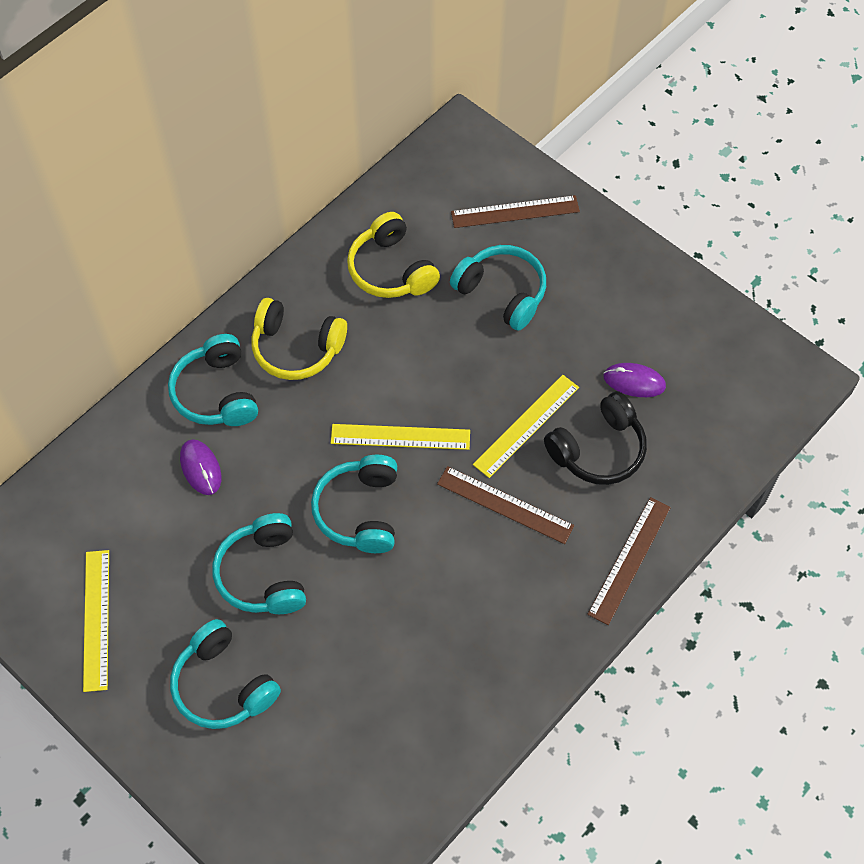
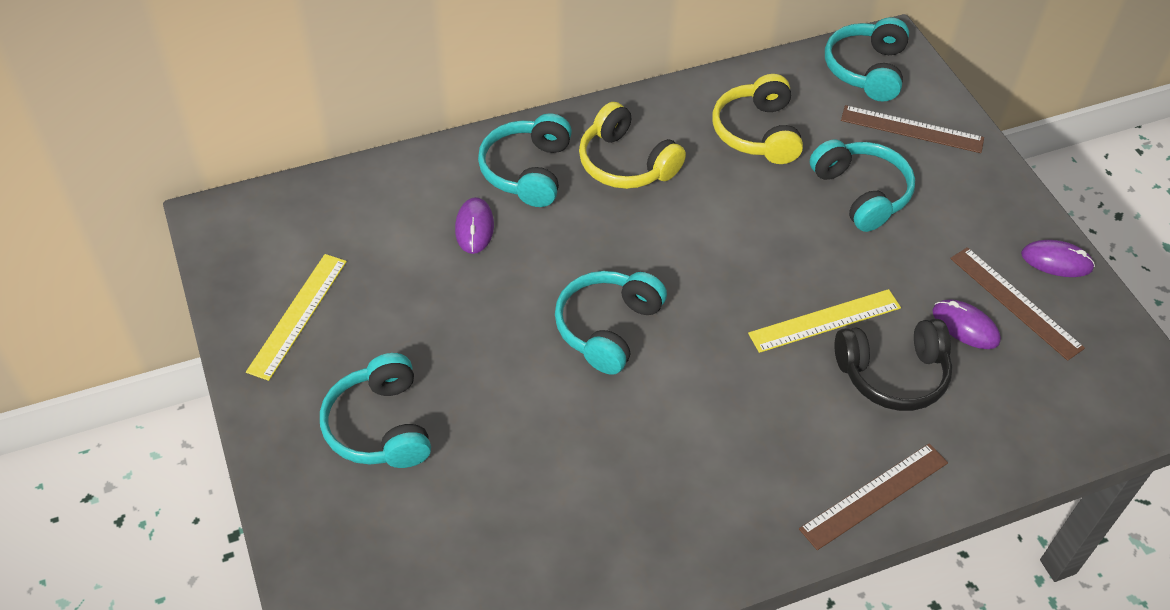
camera: 25 degrees right, 10 degrees down
turquoise headphones [212,513,306,614] -> turquoise headphones moved to [825,17,909,102]
yellow ruler [331,424,470,450] -> none
brown ruler [437,466,574,544] -> brown ruler moved to [950,247,1085,361]
none -> purple mouse [1021,240,1095,277]

